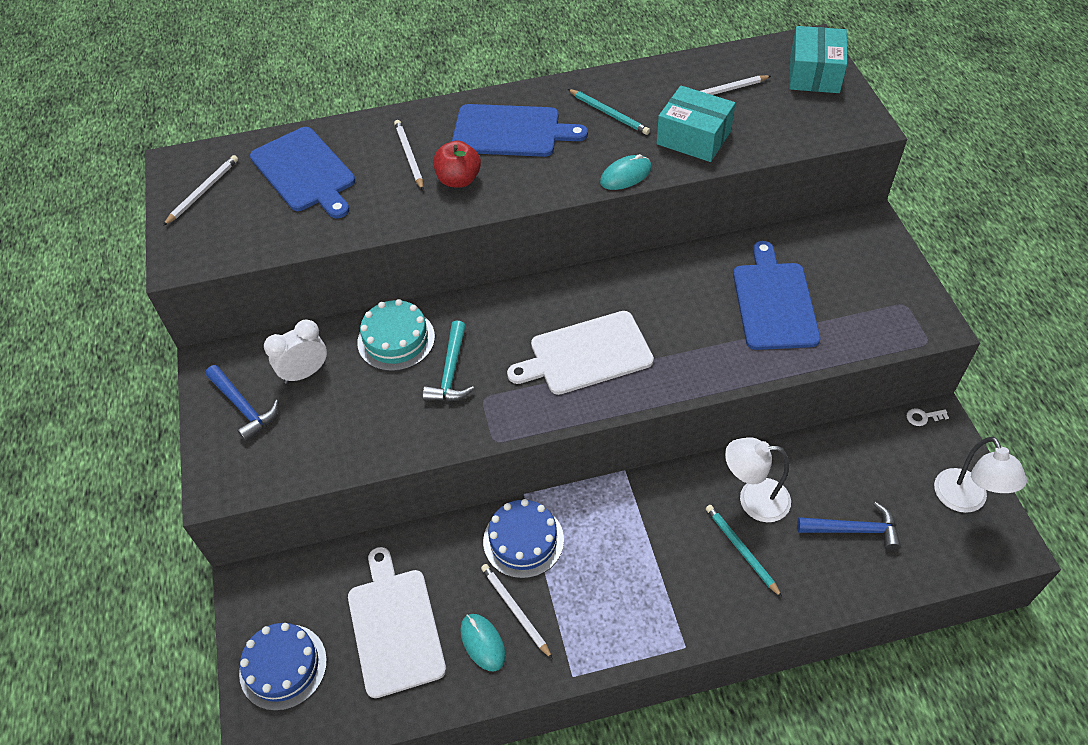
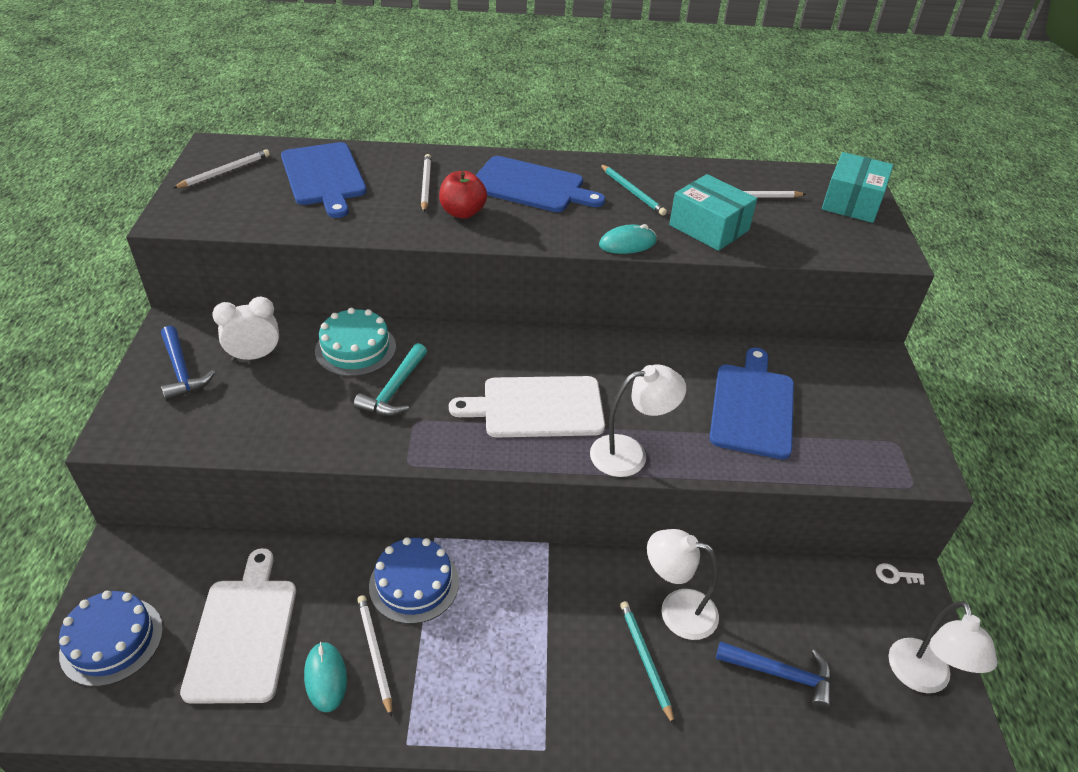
camera: 10 degrees right, 10 degrees down
none -> white lamp [590,365,686,477]

